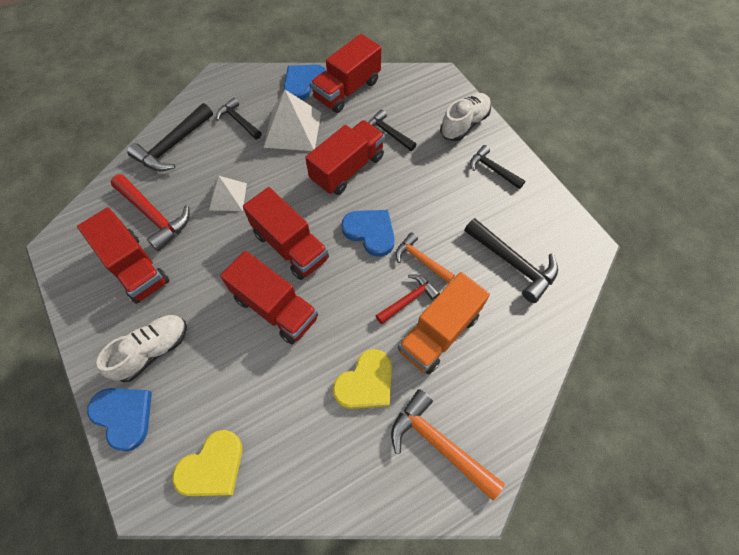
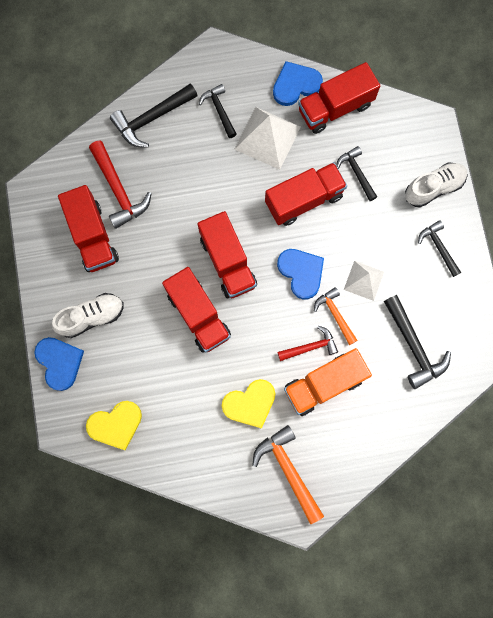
camera: 20 degrees right, 15 degrees up
white pyramid [209,176,247,211] -> white pyramid moved to [344,261,384,301]

